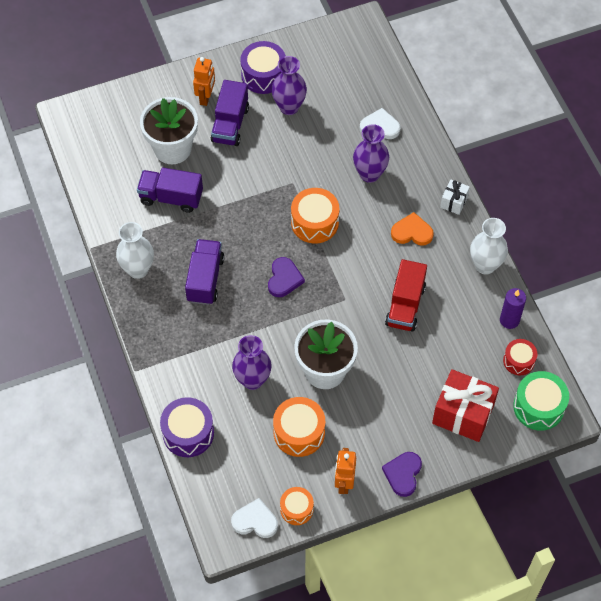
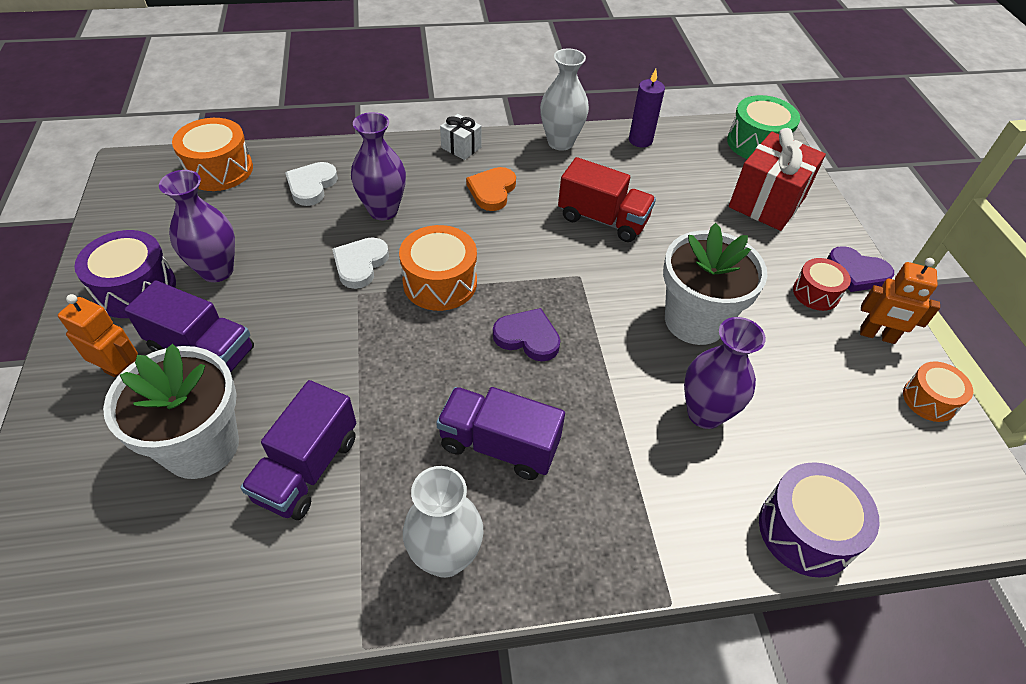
camera: 80 degrees left, 10 degrees down
white heart [231,498,278,538] -> white heart moved to [332,237,389,289]
orange drum [273,397,325,457] -> orange drum moved to [172,118,253,191]
red drum [503,339,537,375] -> red drum moved to [793,258,851,311]

